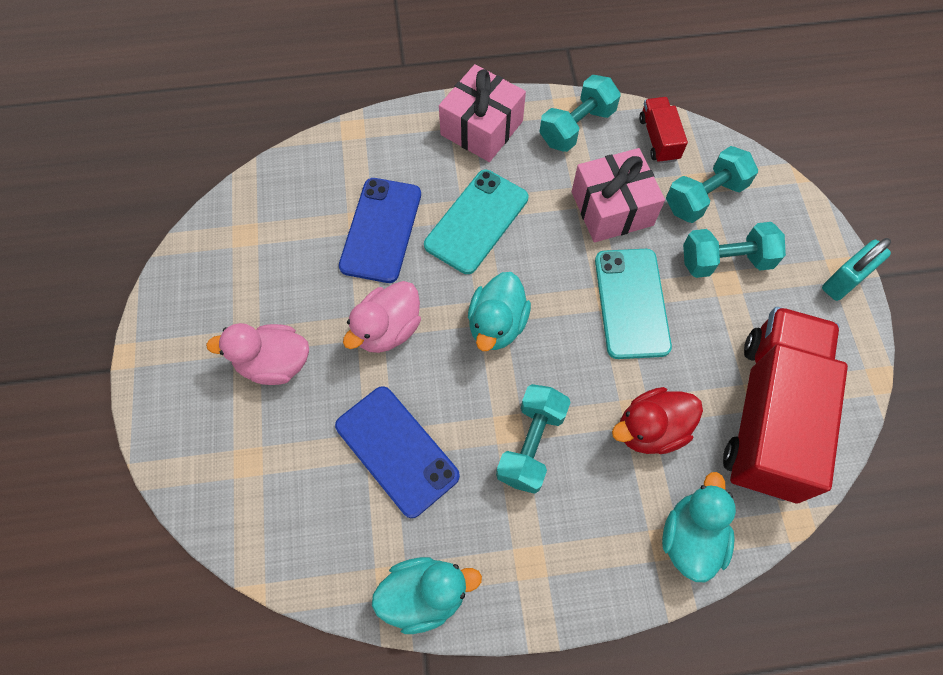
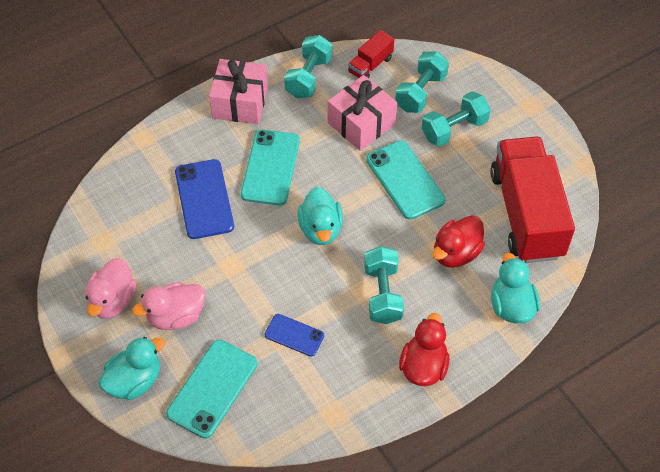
camera: 25 degrees left, 10 degrees down
blue phone [335,386,460,518] -> blue phone [265,314,324,357], size x0.58
pink duck [343,281,421,353] -> pink duck moved to [85,258,136,319]
turquoise duck [372,557,482,634] -> turquoise duck moved to [98,337,165,400]
red truck [639,97,688,163] -> red truck turned 105 degrees counterclockwise [348,30,394,79]
turquoise padlock [822,238,891,301] -> none
none -> turquoise phone [166,340,258,439]
none -> red duck [399,313,450,386]

